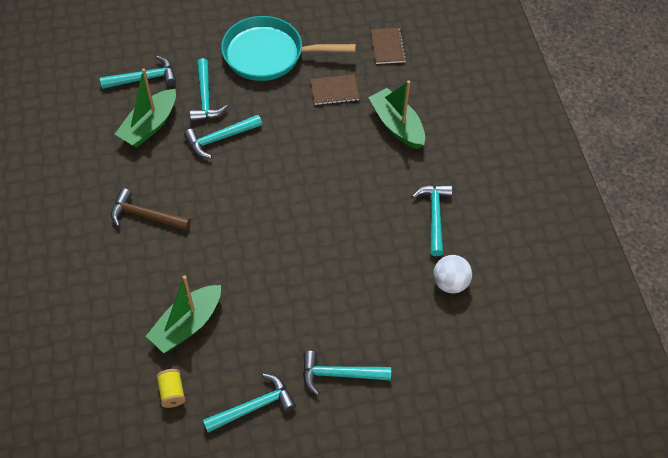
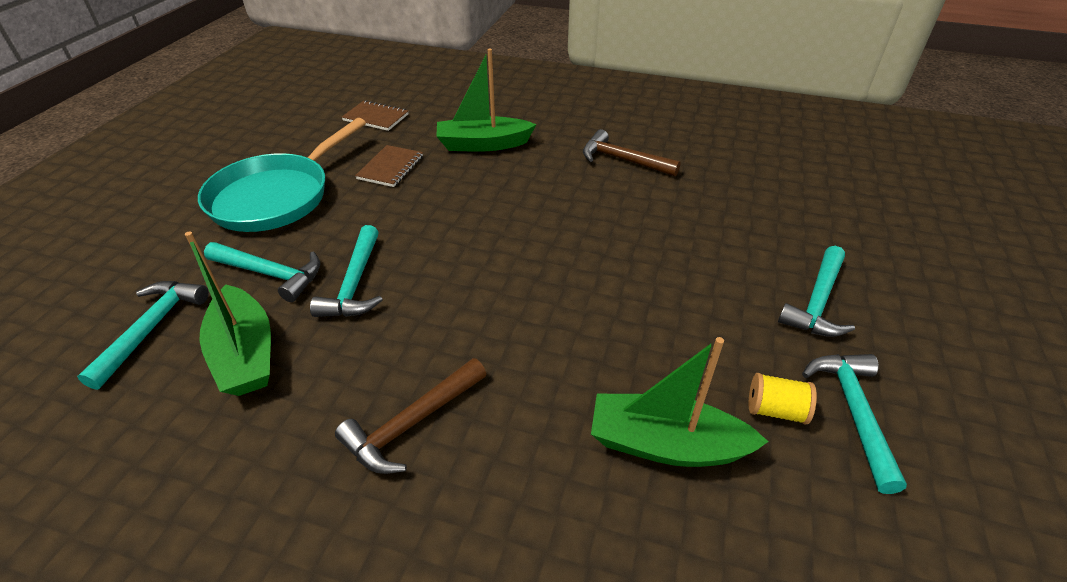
camera: 60 degrees left, 15 degrees down
green boat [146,275,221,353] -> green boat turned 120 degrees clockwise [591,337,769,467]
yellow spool [156,369,186,408] -> yellow spool moved to [749,373,817,425]
turquoise hammer [412,185,452,256] -> brown hammer [583,129,681,177]
white ball [433,255,472,293] -> none

